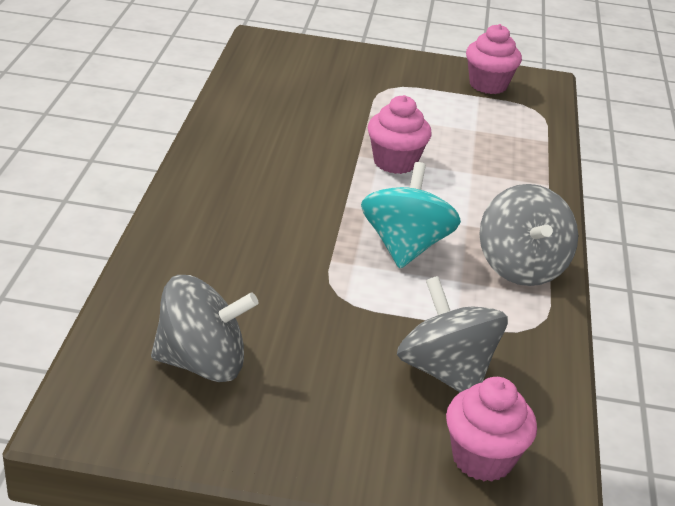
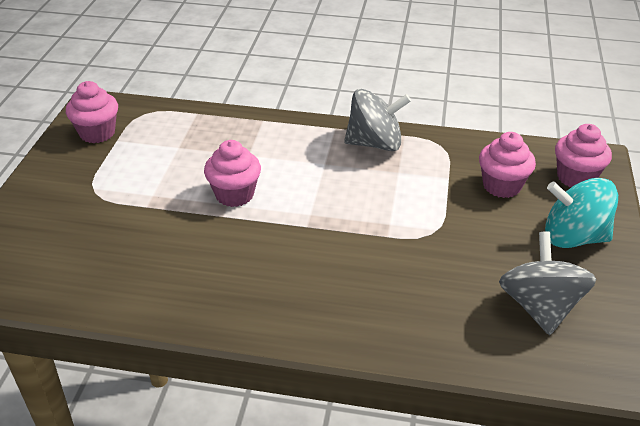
camera: 85 degrees left, 5 degrees up
turquoise spinning top [361,162,461,268] -> turquoise spinning top moved to [545,178,618,248]
grey spinning top [397,276,508,392] -> pink cupcake [479,132,536,198]

